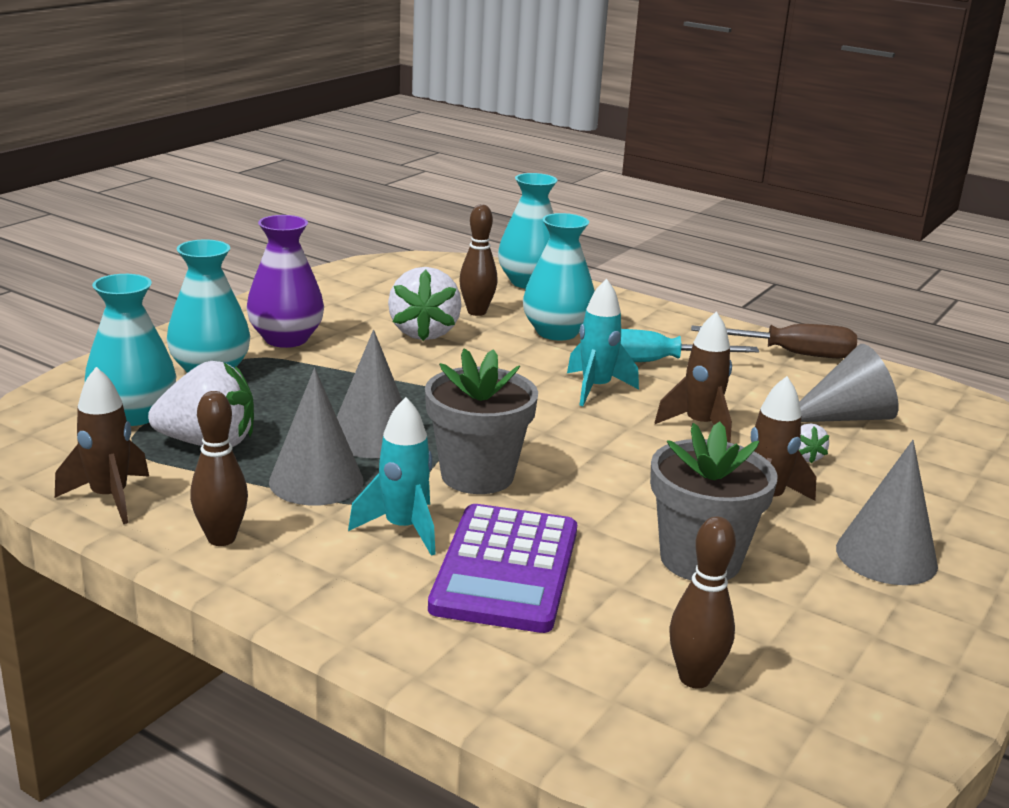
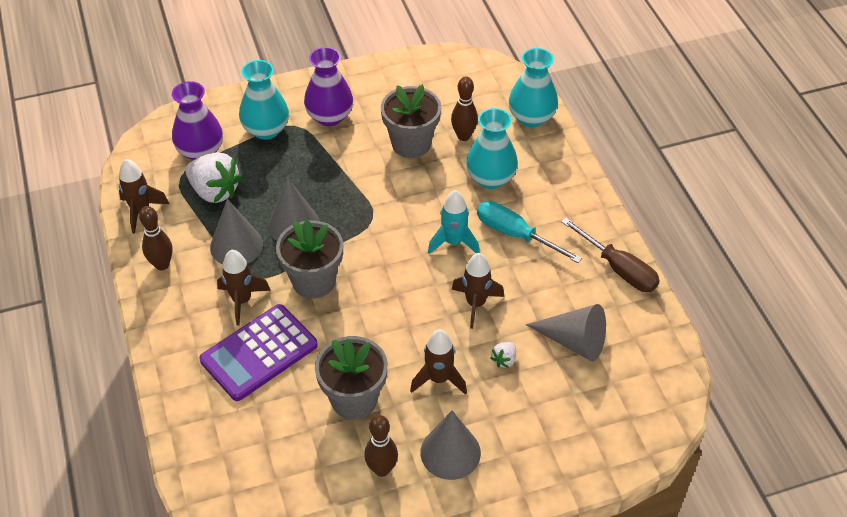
camera: 40 degrees right, 25 degrees up
turquoise vase [84,274,176,426] -> purple vase [172,81,223,160]
turquoise rocket [348,397,436,556] -> brown rocket [217,250,271,326]
white strawberry [388,267,462,341] -> grey flower pot [381,84,441,158]
brown bowling pin [669,516,736,689] -> brown bowling pin moved to [364,415,398,477]

